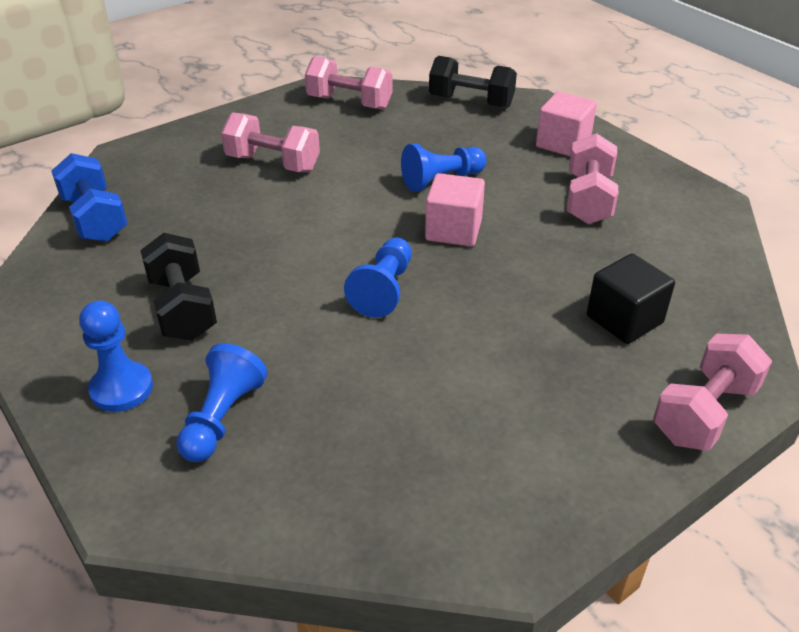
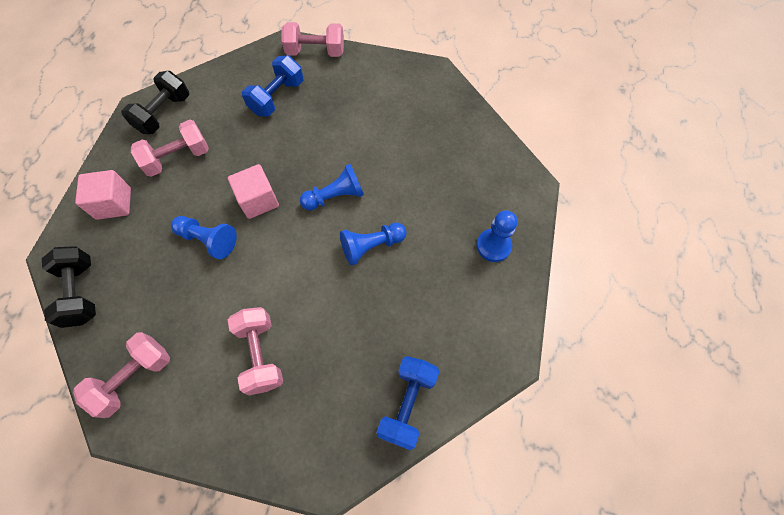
camera: 130 degrees left, 25 degrees up
black dumbbell [140,233,217,341] -> black dumbbell moved to [121,71,189,134]
blue pawn [176,343,267,462] -> blue pawn moved to [340,223,407,265]
pink dumbbell [305,56,393,110] -> pink dumbbell turned 60 degrees clockwise [73,332,170,418]
black cube [587,253,675,344] -> blue dumbbell [242,55,304,117]

